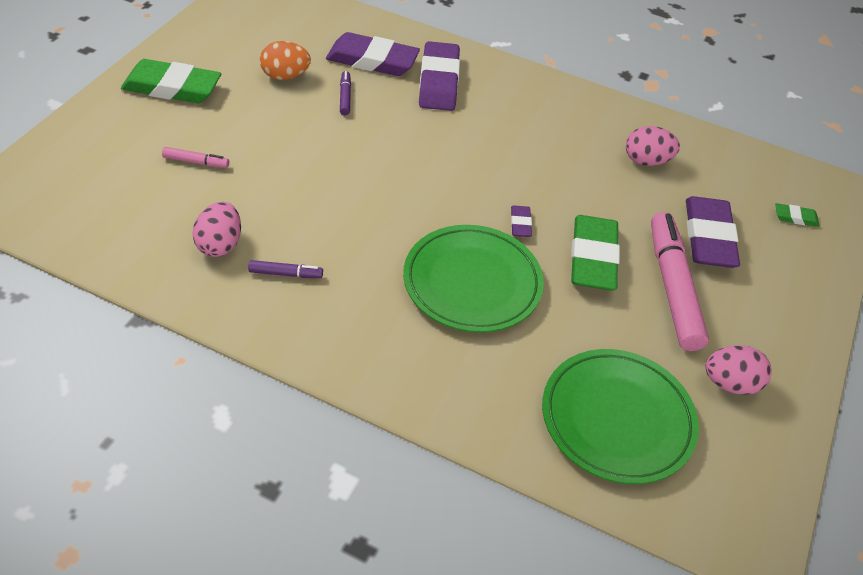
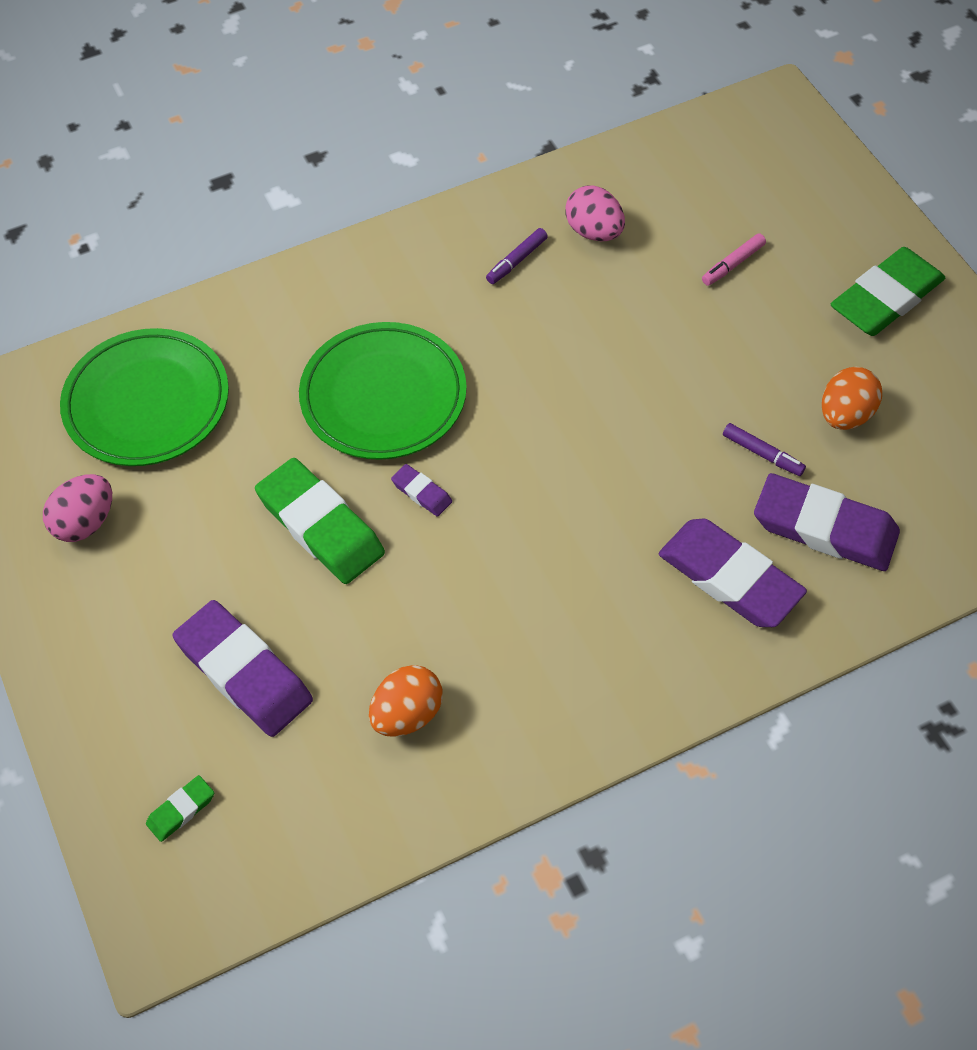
camera: 135 degrees right, 10 degrees up
purple eraser [326,32,420,76] -> purple eraser turned 60 degrees clockwise [754,473,900,571]
pink egg [626,126,680,166] -> orange egg [369,665,443,737]
pink marker [651,212,709,351] -> none

